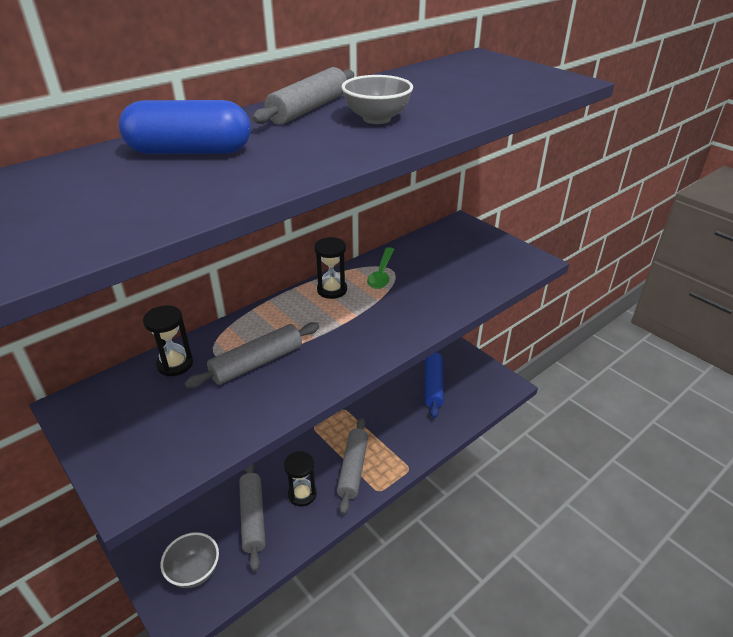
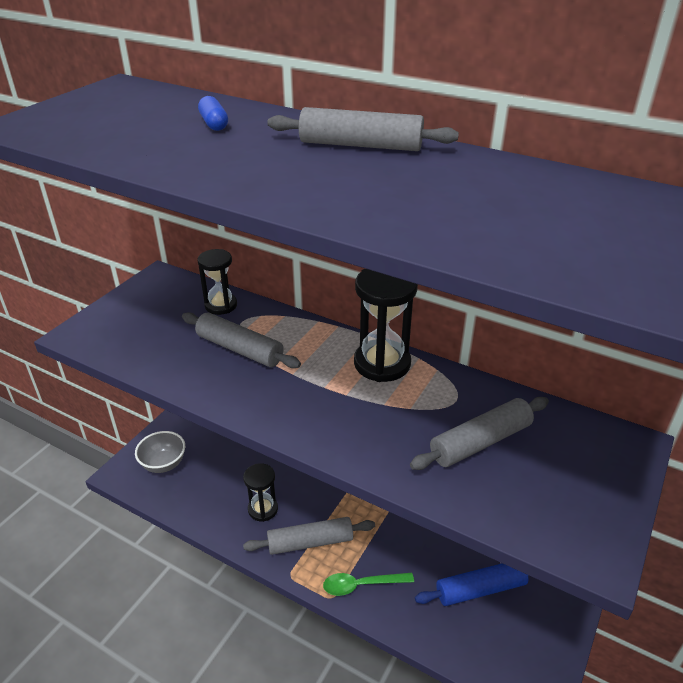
camera: 70 degrees right, 0 degrees up
blue capsule [119,100,251,154] -> blue capsule [198,96,228,131], size x0.48
grey rolling pin [239,464,266,571] -> grey rolling pin moved to [410,397,549,470]
black hourglass [314,237,347,299] -> black hourglass [354,269,418,382], size x1.57
grey bowl [341,75,413,124] -> none
green spoon [367,247,394,289] -> green spoon moved to [323,573,414,596]

